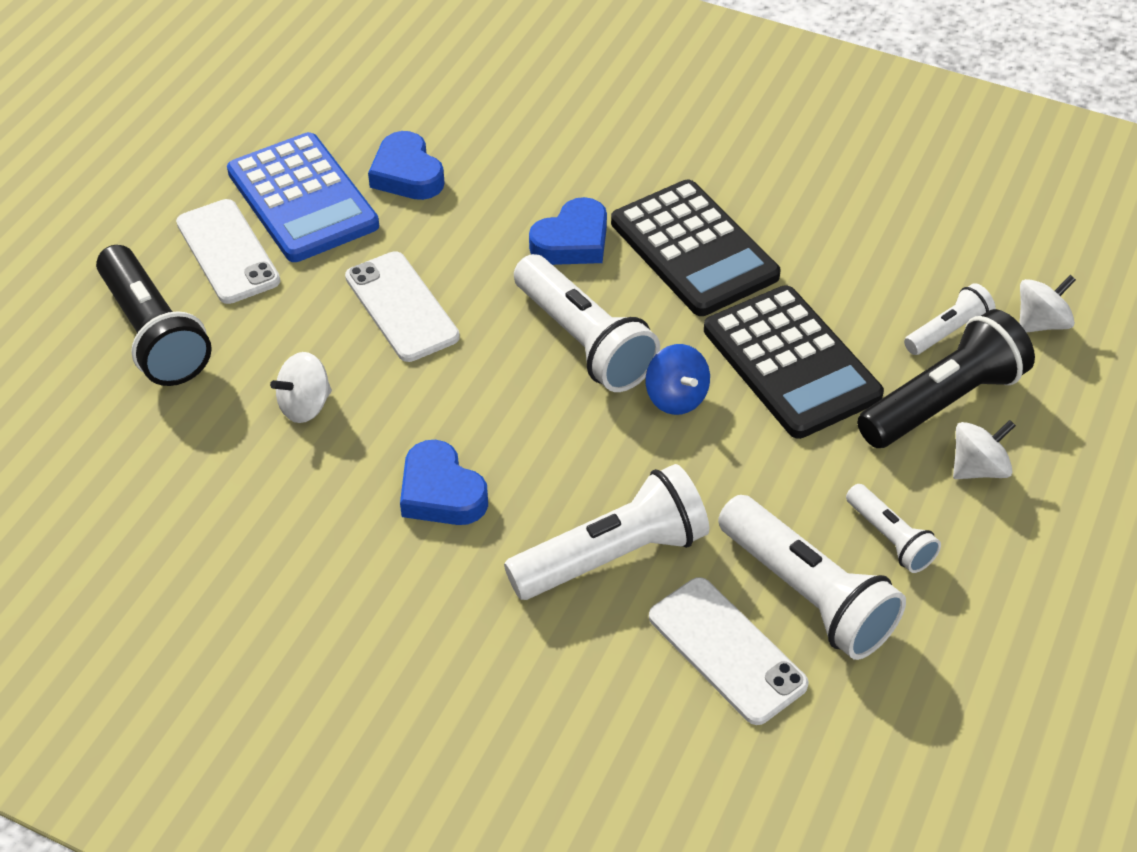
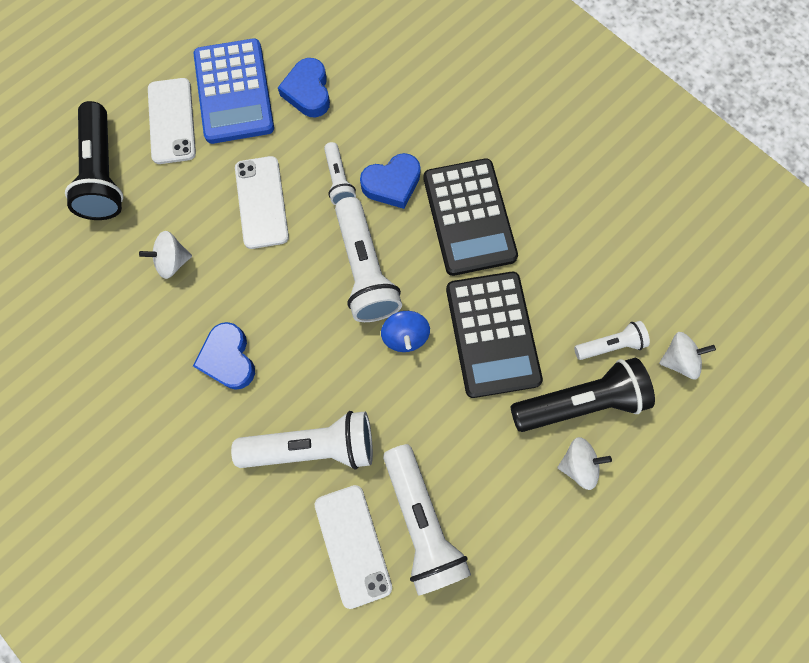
camera: 20 degrees right, 25 degrees up
white flashlight [846,484,941,573] -> white flashlight moved to [324,142,356,205]

